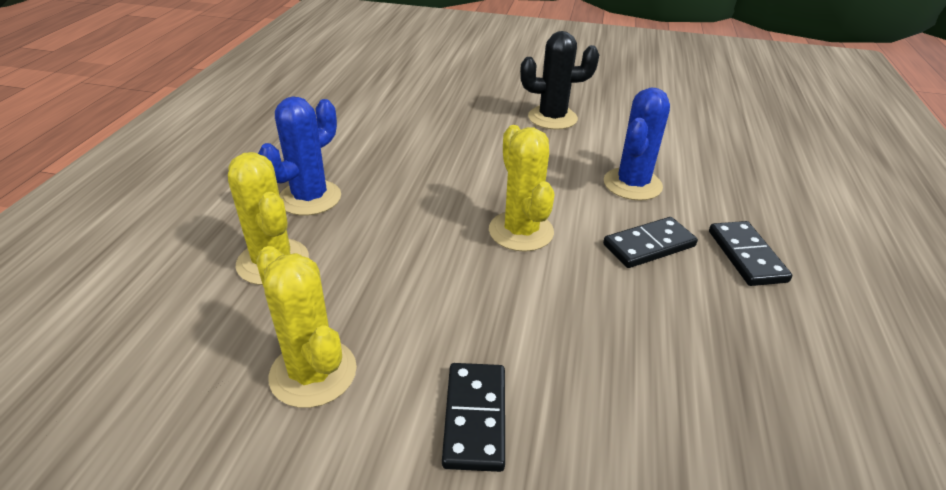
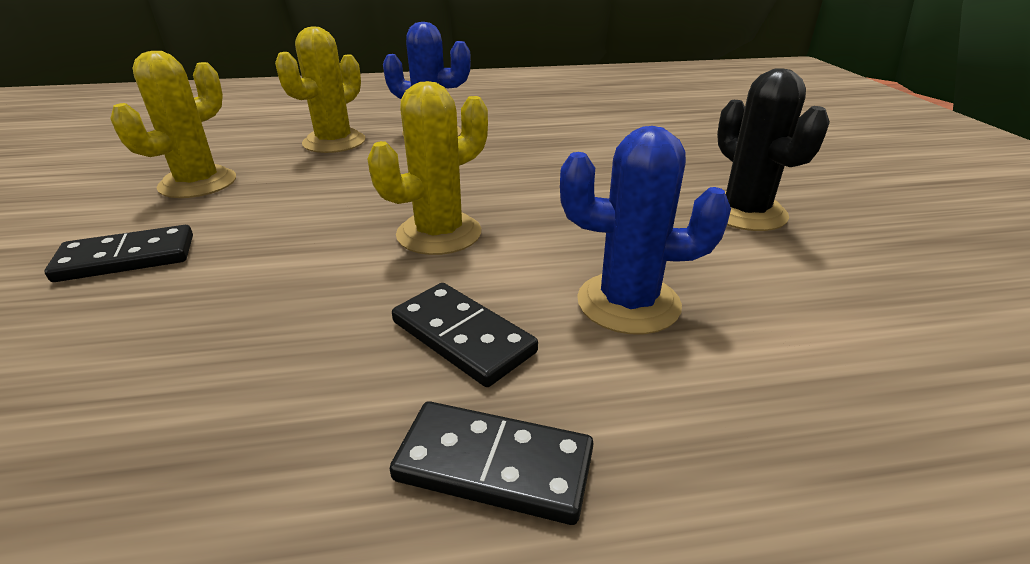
camera: 70 degrees right, 5 degrees down
black domino [709,221,792,286] -> black domino turned 45 degrees clockwise [390,401,594,525]

